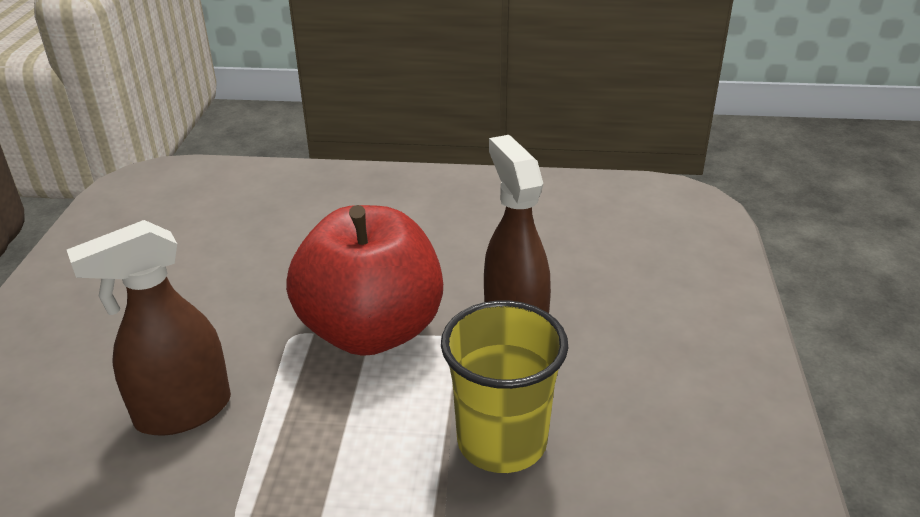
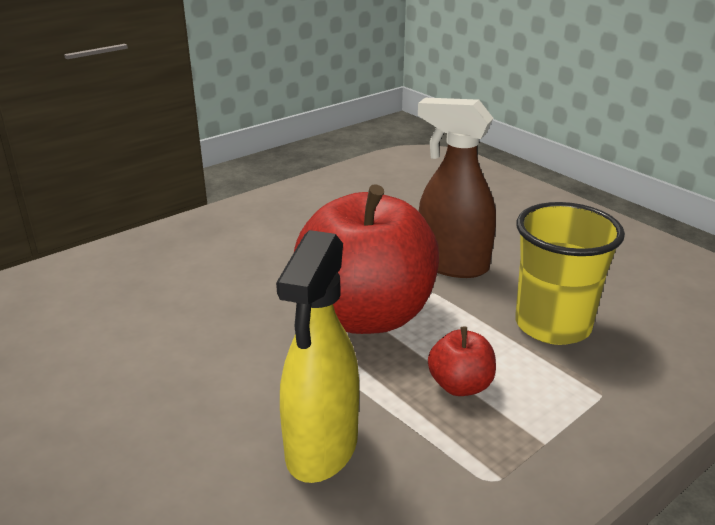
camera: 45 degrees left, 5 degrees down
brown spray bottle [67,220,231,436] -> yellow spray bottle [276,230,359,483]
none -> red apple [428,326,496,396]

